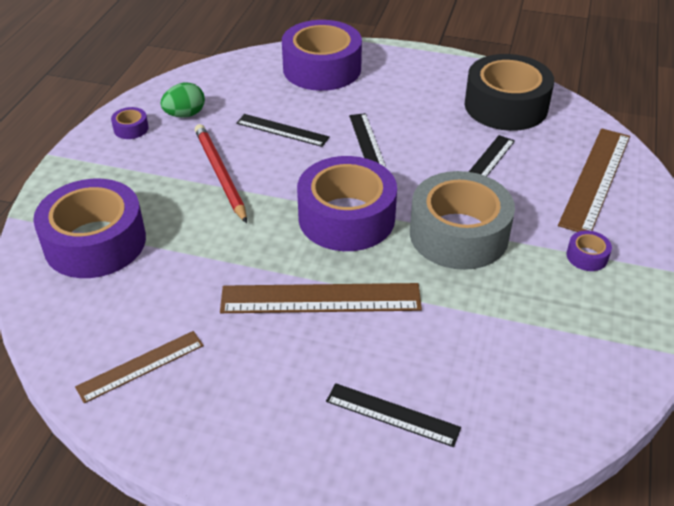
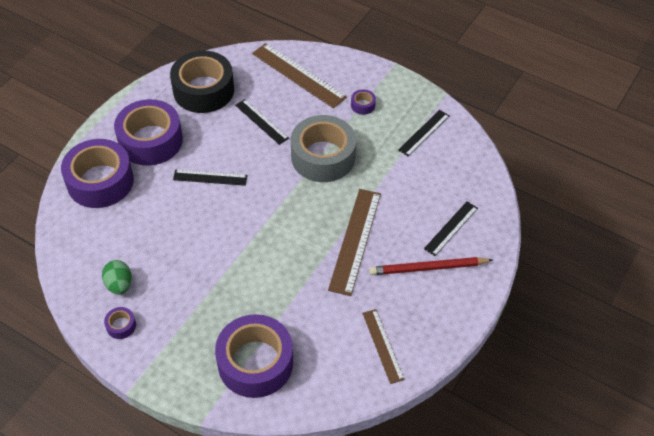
camera: 75 degrees left, 10 degrees up
red pencil [195,124,247,223] -> red pencil moved to [369,257,493,275]
black ruler [236,114,330,147] -> black ruler moved to [398,110,449,156]
purple tape [297,156,397,251] -> purple tape moved to [114,99,183,166]

